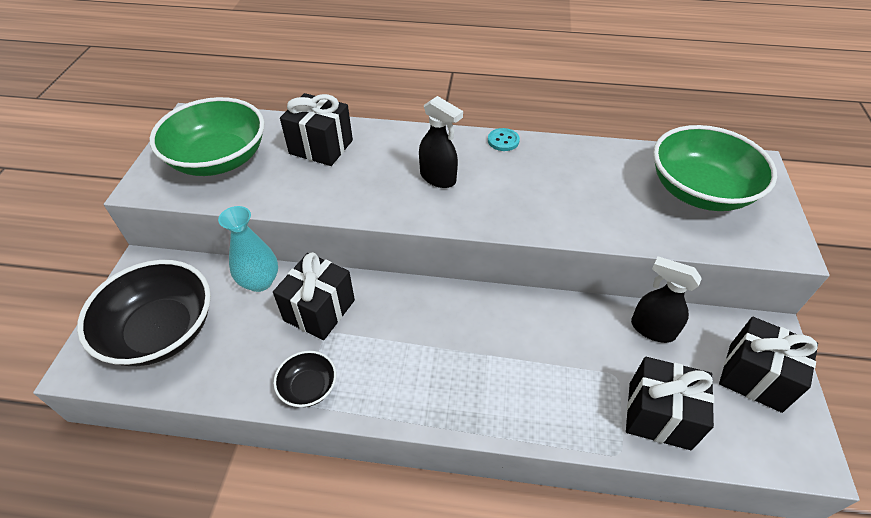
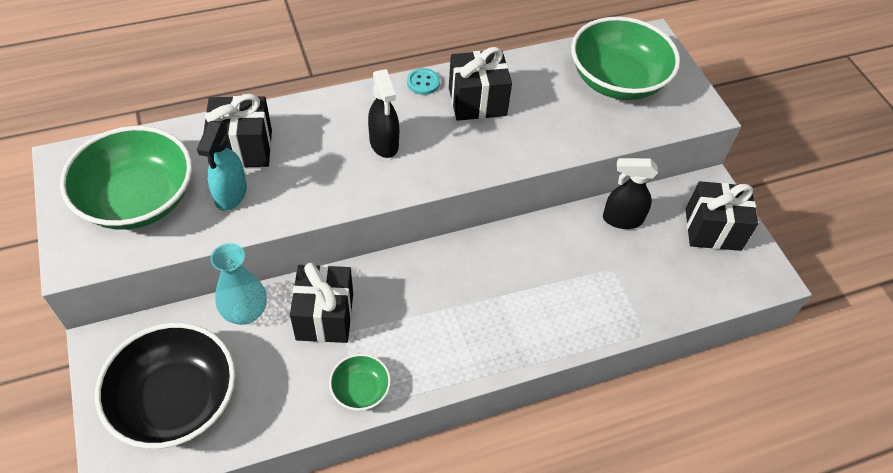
camera: 30 degrees left, 5 degrees up
black bowl [274,351,336,407] -> green bowl [329,354,391,411]
black spray bottle [419,96,463,188] -> black spray bottle turned 60 degrees clockwise [368,69,399,158]
black gift [626,357,714,450] -> black gift moved to [449,47,512,121]
none -> turquoise spray bottle [197,121,247,211]

